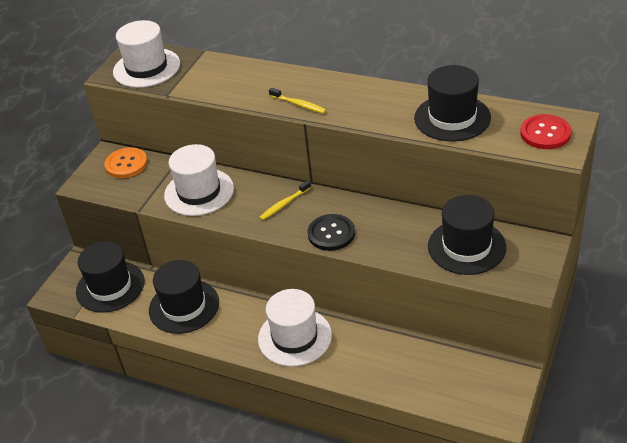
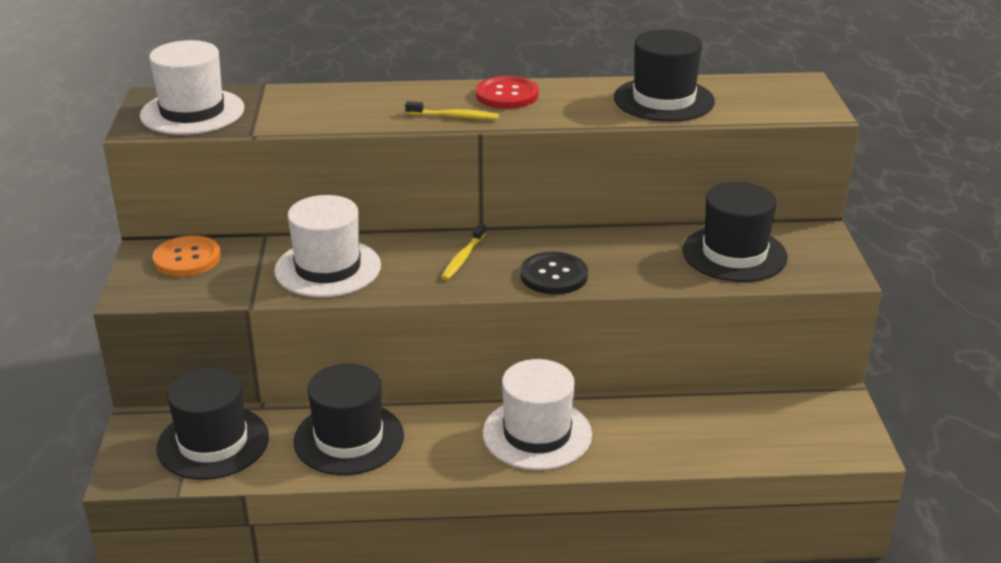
camera: 30 degrees left, 10 degrees down
red button [520,114,572,149] -> red button moved to [476,76,539,109]

